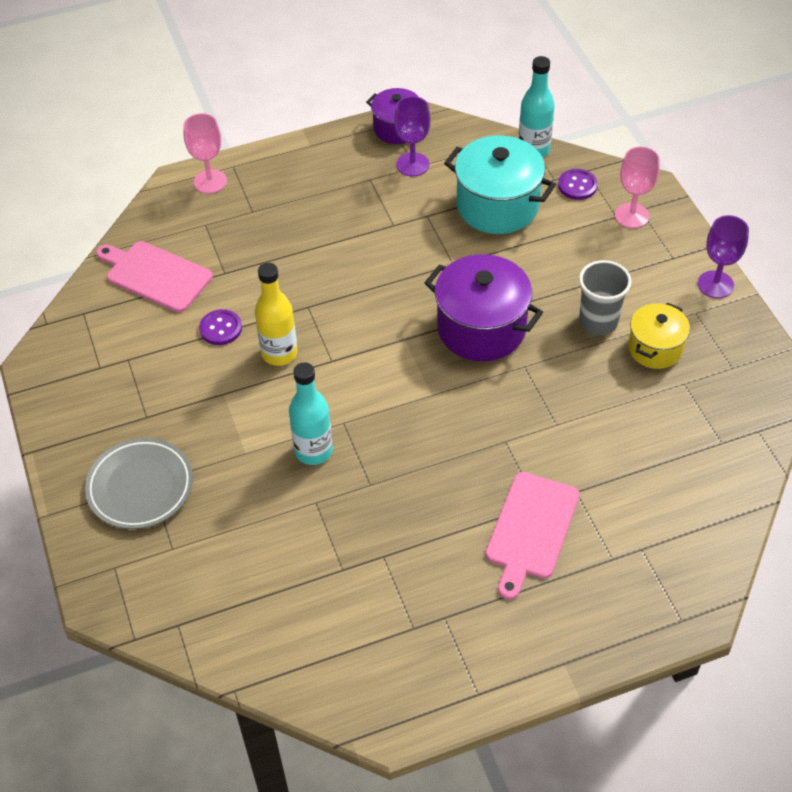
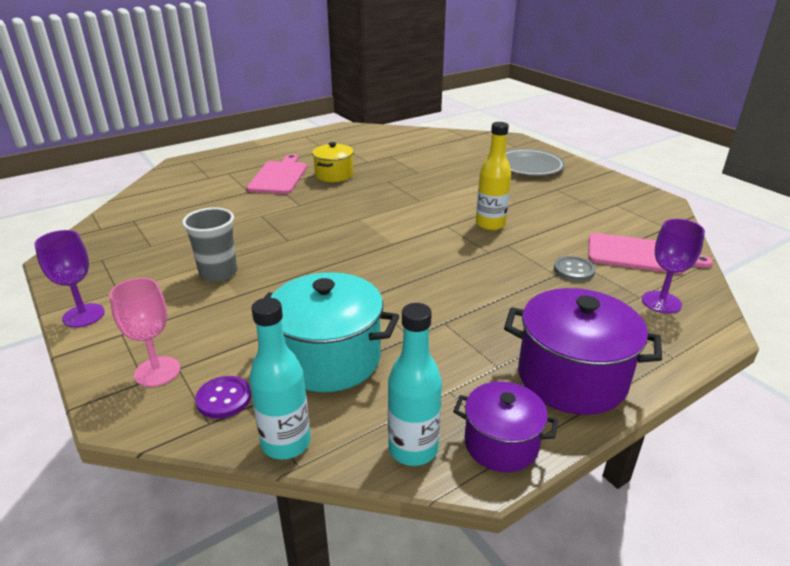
camera: 165 degrees right, 20 degrees down
pink goblet [183,113,227,194] -> none
purple button [199,309,242,345] -> none
turquoise bottle [289,362,333,465] -> turquoise bottle moved to [388,303,442,466]
purple goblet [394,96,431,176] -> purple goblet moved to [642,219,705,314]
purple pot [424,254,543,361] -> purple pot moved to [504,288,662,415]
yellow pot [628,302,690,369] -> yellow pot moved to [312,142,354,182]
none -> grey button [554,256,596,281]

